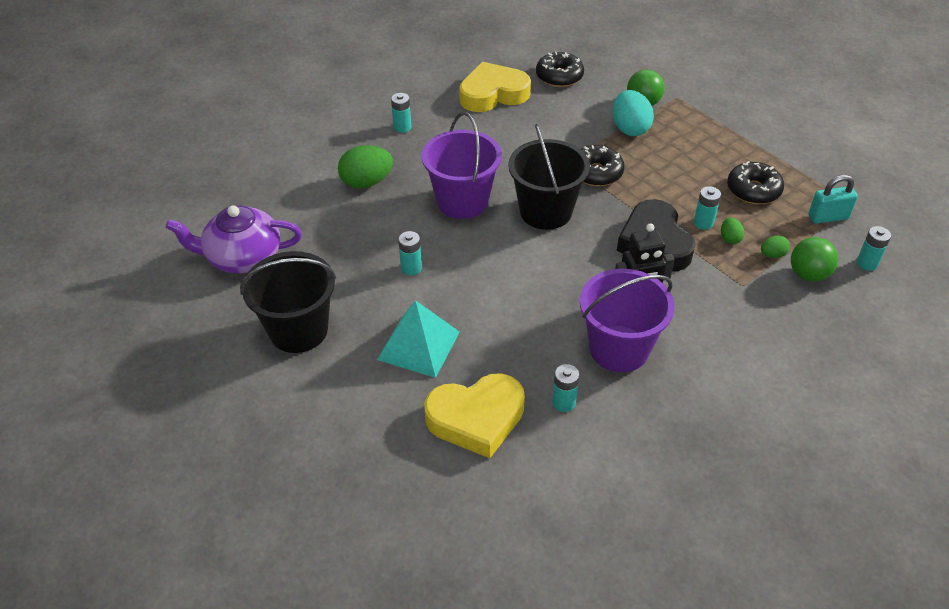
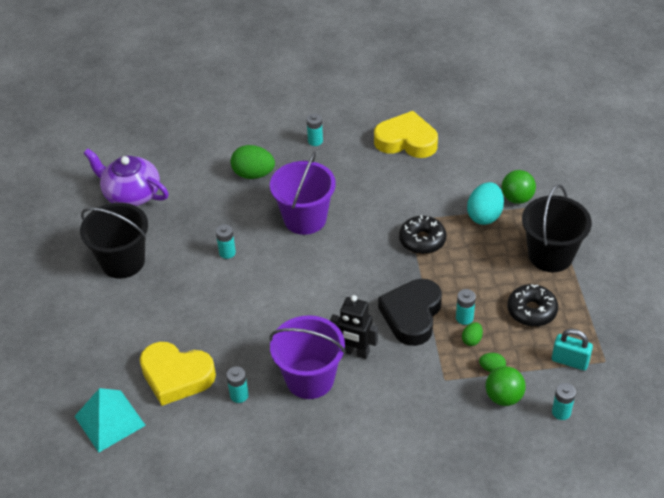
camera: 35 degrees right, 0 degrees up
turquoise pyramid [377,300,460,378] -> turquoise pyramid moved to [75,388,146,453]
black bucket [508,124,590,230] -> black bucket moved to [522,184,592,272]
black donut [536,52,584,87] -> none

